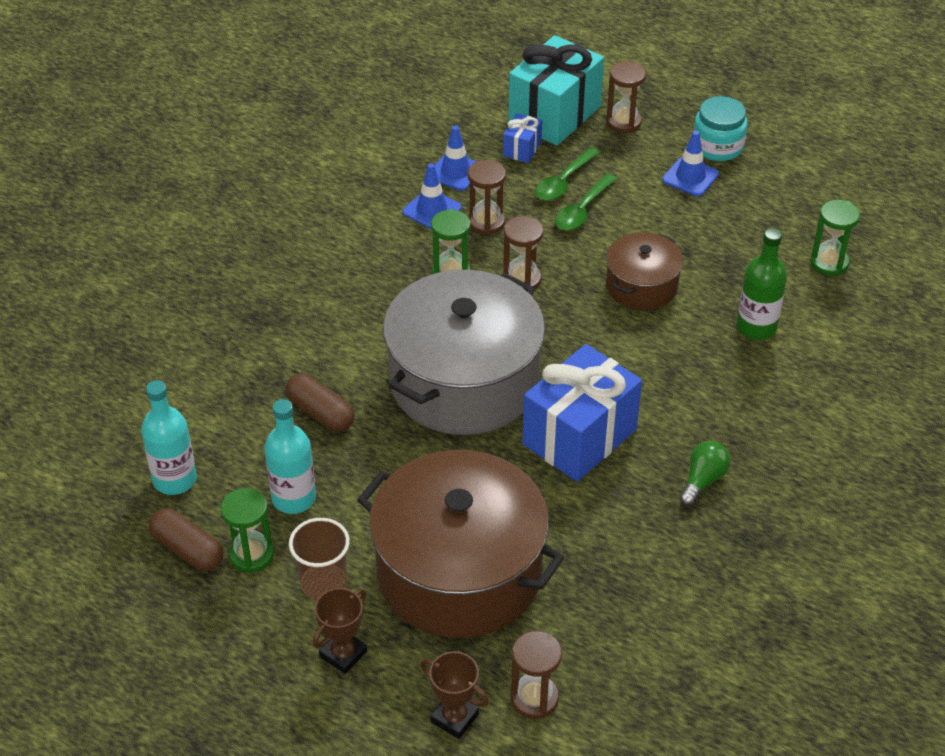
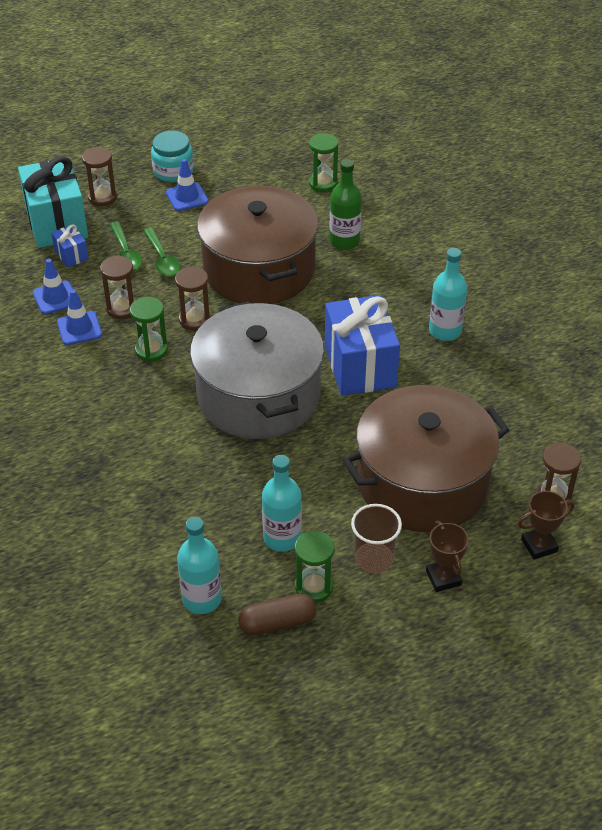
camera: 55 degrees left, 0 degrees up
brown capsule [286,374,354,432] -> none
brown pot [606,232,683,310] -> brown pot [197,185,319,304], size x1.96
green light bulb [679,441,730,506] -> turquoise bottle [429,248,467,341]

